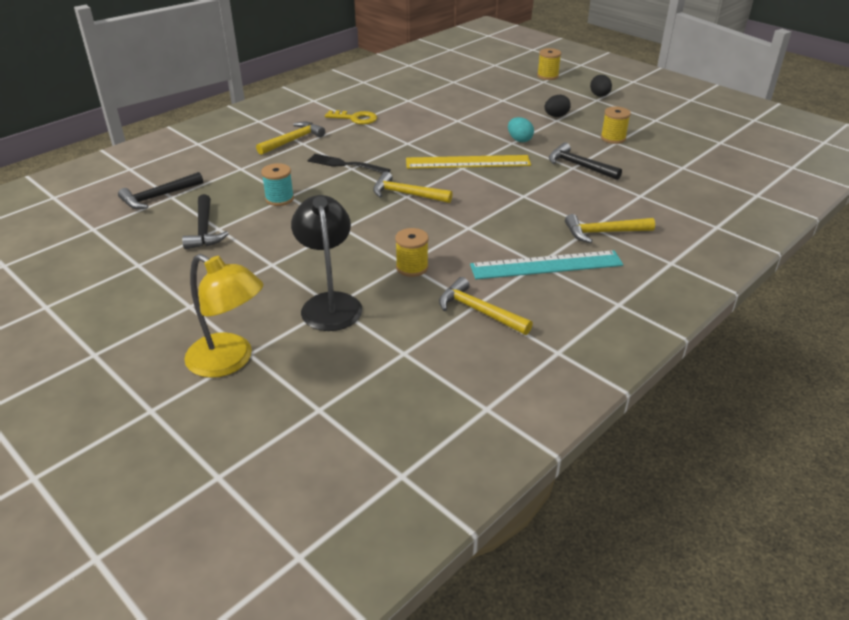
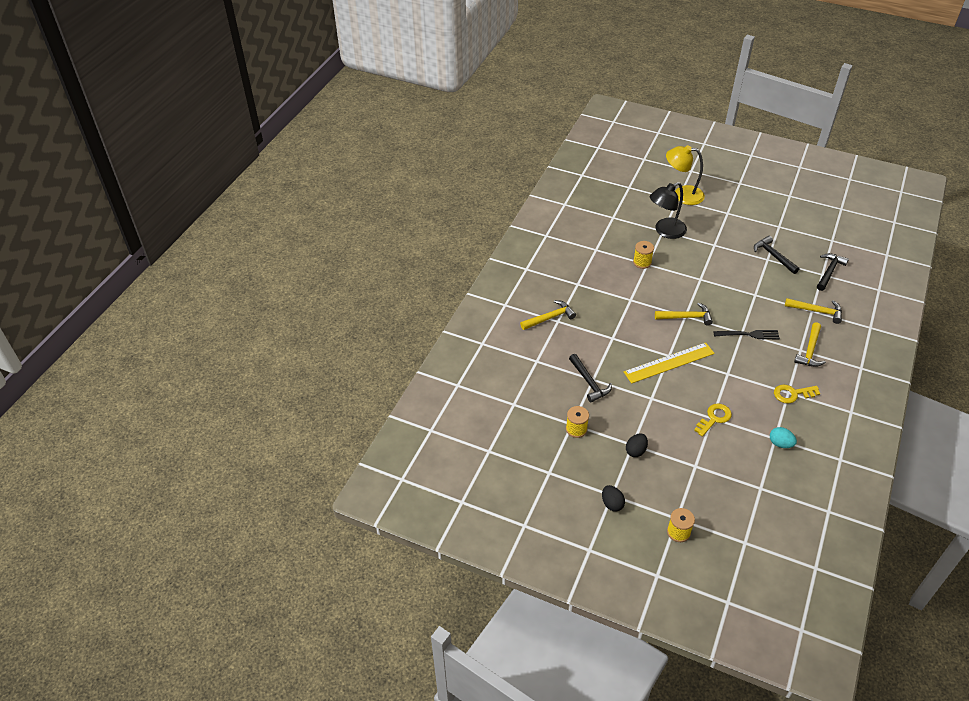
camera: 160 degrees right, 10 degrees up
turquoise spool [261,163,294,206] -> none
black lamp [291,195,362,331] -> black lamp turned 90 degrees clockwise [650,182,687,239]
yellow hammer [439,277,533,335] -> yellow hammer moved to [785,298,842,324]
turquoise ruler [470,250,623,279] -> none
turquoise egg [508,117,534,142] -> turquoise egg moved to [770,427,797,448]
black hammer [549,142,622,180] -> black hammer turned 45 degrees clockwise [569,354,612,402]
none -> yellow key [694,403,732,437]

